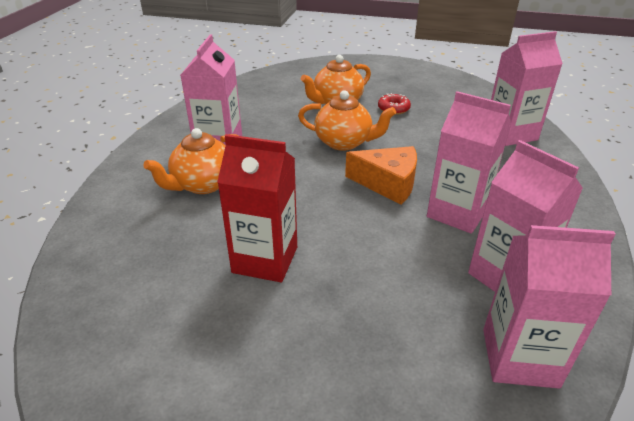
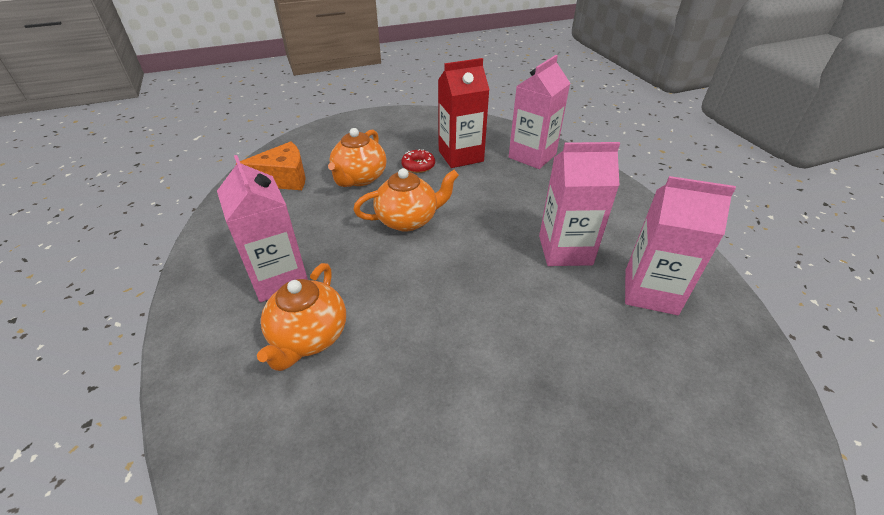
camera: 35 degrees left, 5 degrees up
red carton [217,134,297,282] -> red carton moved to [438,58,490,168]
orange cheese [345,146,417,204] -> orange cheese moved to [236,141,306,190]
pink carton [483,225,615,389] -> none

